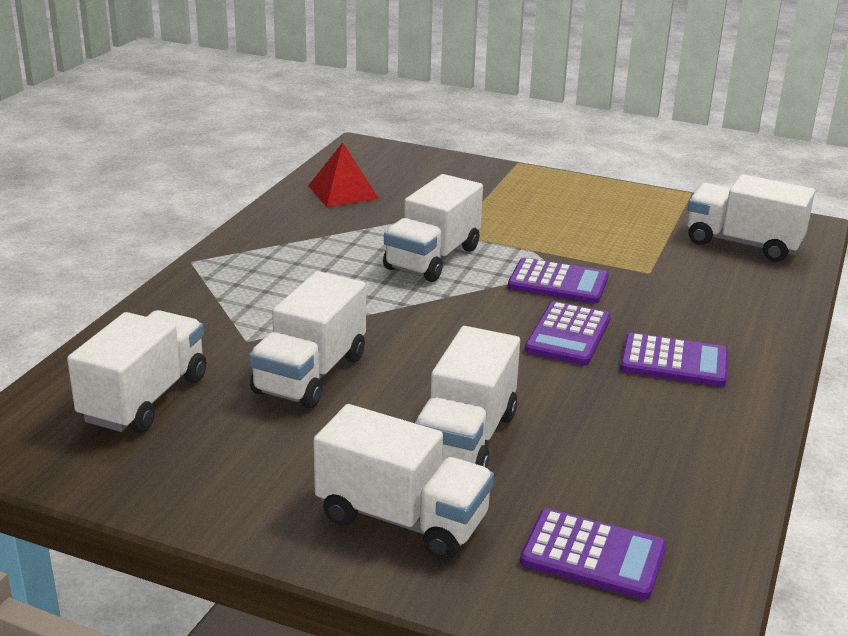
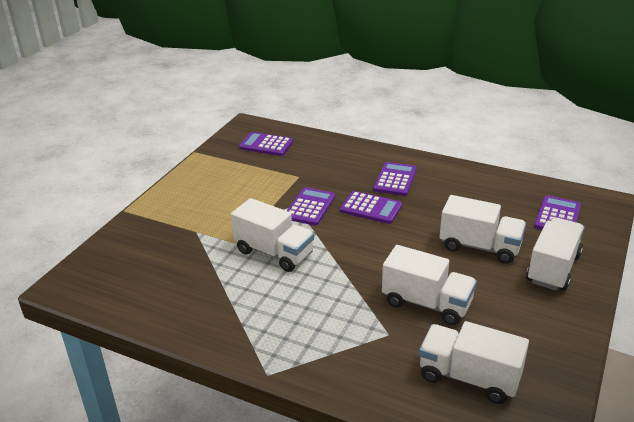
camera: 85 degrees left, 5 degrees up
red pyramid [308,142,379,207] -> none
white truck [687,174,815,262] -> purple calculator [239,132,293,156]

